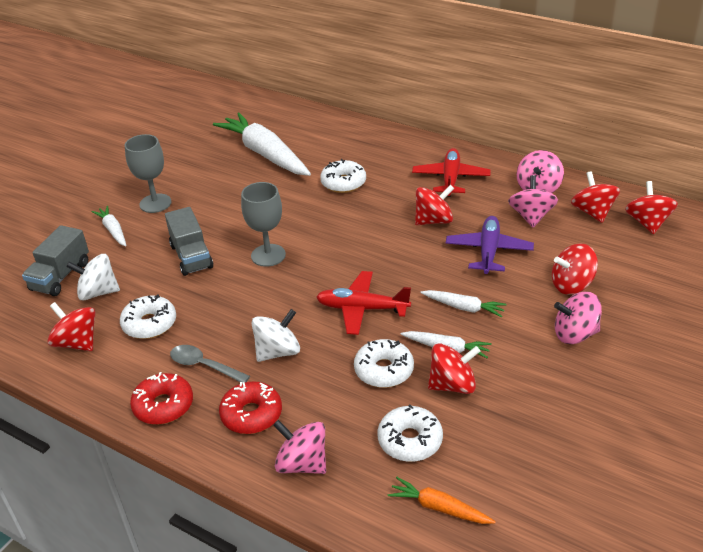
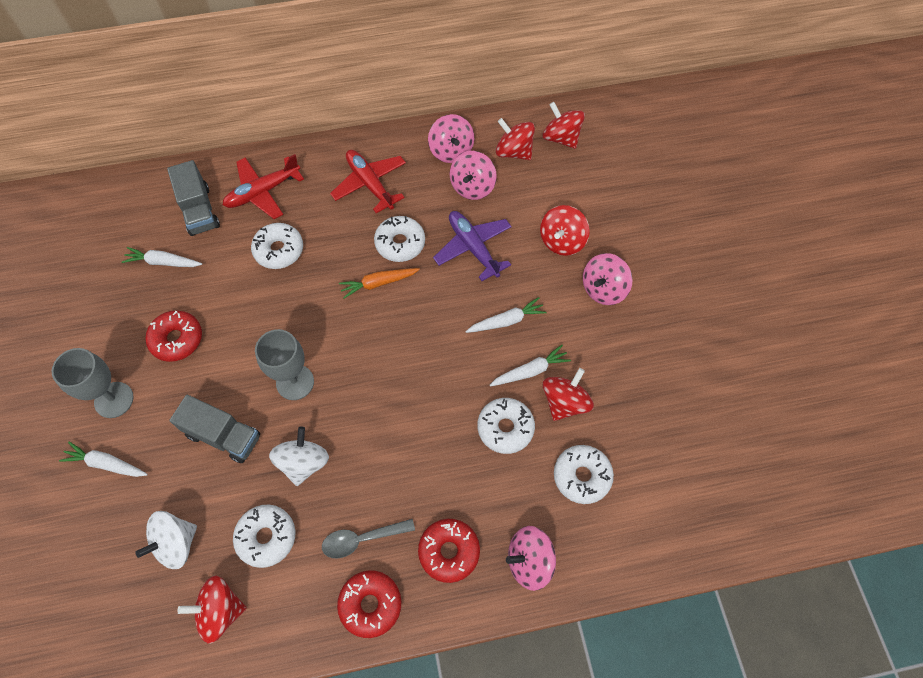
camera: 45 degrees left, 25 degrees up
grey truck [22,225,89,296] -> grey truck moved to [167,160,220,236]
white carrot [213,112,311,176] -> white carrot [121,247,202,267], size x0.47
white spinning top [252,309,300,362] -> white spinning top moved to [269,426,329,486]
red plane [316,271,411,335] -> red plane moved to [223,154,304,219]
orange carrot [388,477,496,524] -> orange carrot moved to [339,268,420,298]
red spinning top [415,185,454,225] -> white donut [374,216,425,262]
pink spinning top [508,175,558,228] -> pink spinning top turned 120 degrees counterclockwise [450,151,497,200]
none -> red donut [145,310,202,362]

